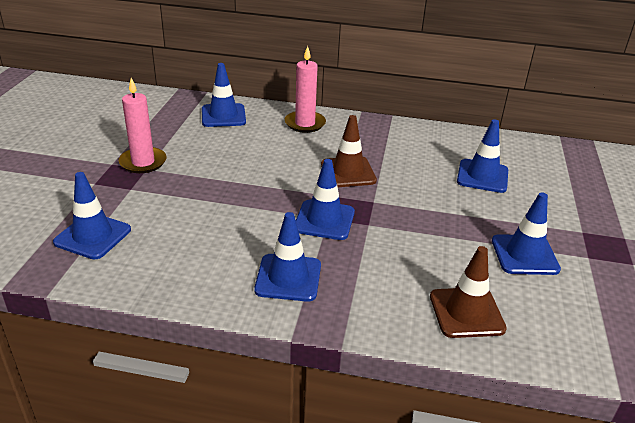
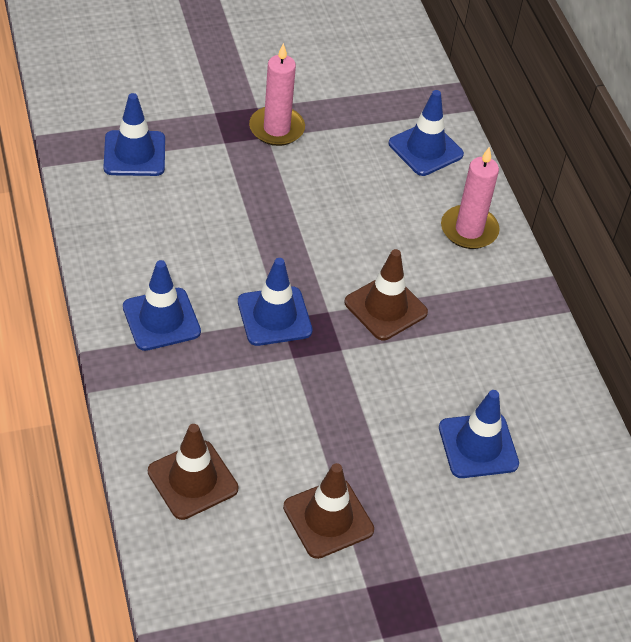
camera: 60 degrees right, 15 degrees up
blue traffic cone [492,192,561,275] -> brown traffic cone [283,463,374,559]

